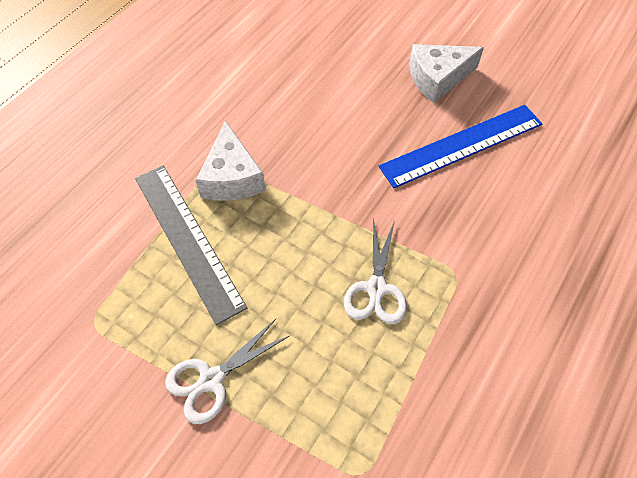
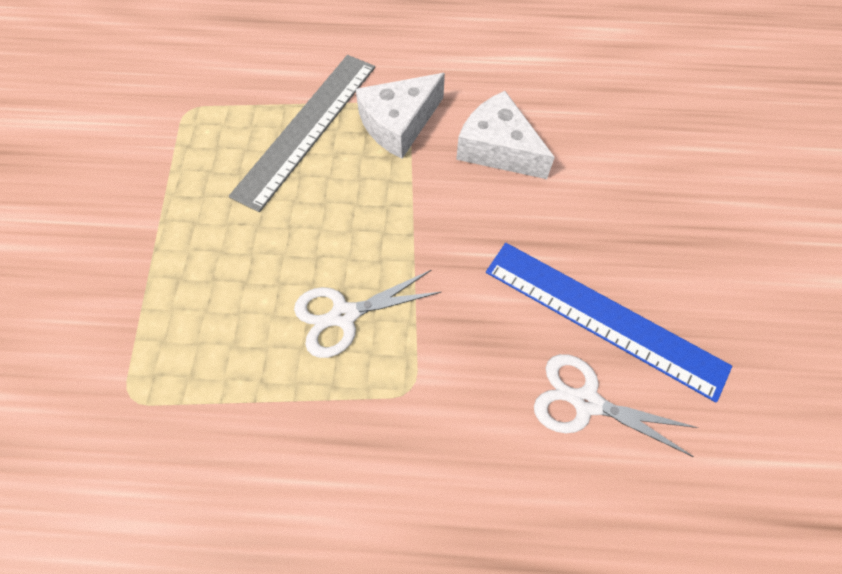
camera: 60 degrees right, 5 degrees up
white scissors [165,319,291,424] -> white scissors moved to [534,354,698,457]
white cheese [409,44,484,103] -> white cheese moved to [456,91,555,179]

